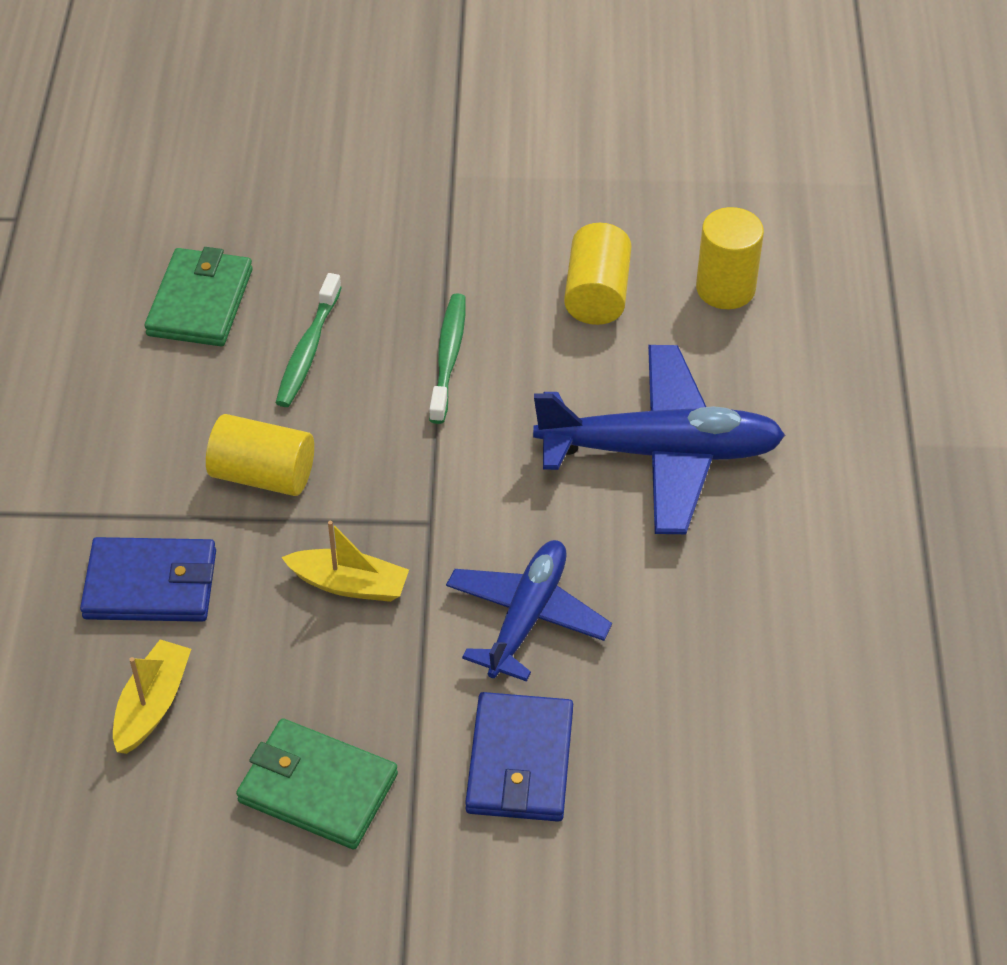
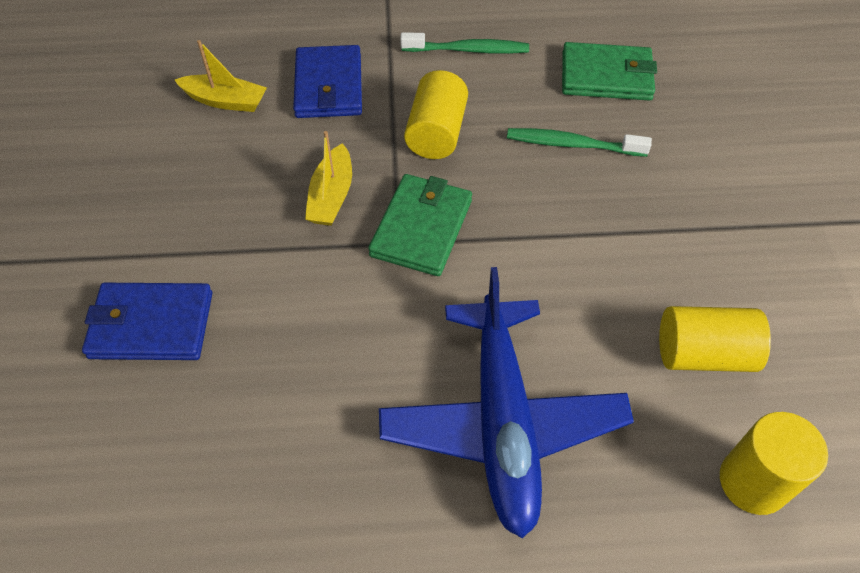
camera: 85 degrees right, 5 degrees up
green wallet [236,718,398,849] -> green wallet moved to [368,174,472,276]
green toothbrush [429,293,466,424] -> green toothbrush moved to [400,32,529,54]
blue plane [446,540,612,682] -> none

